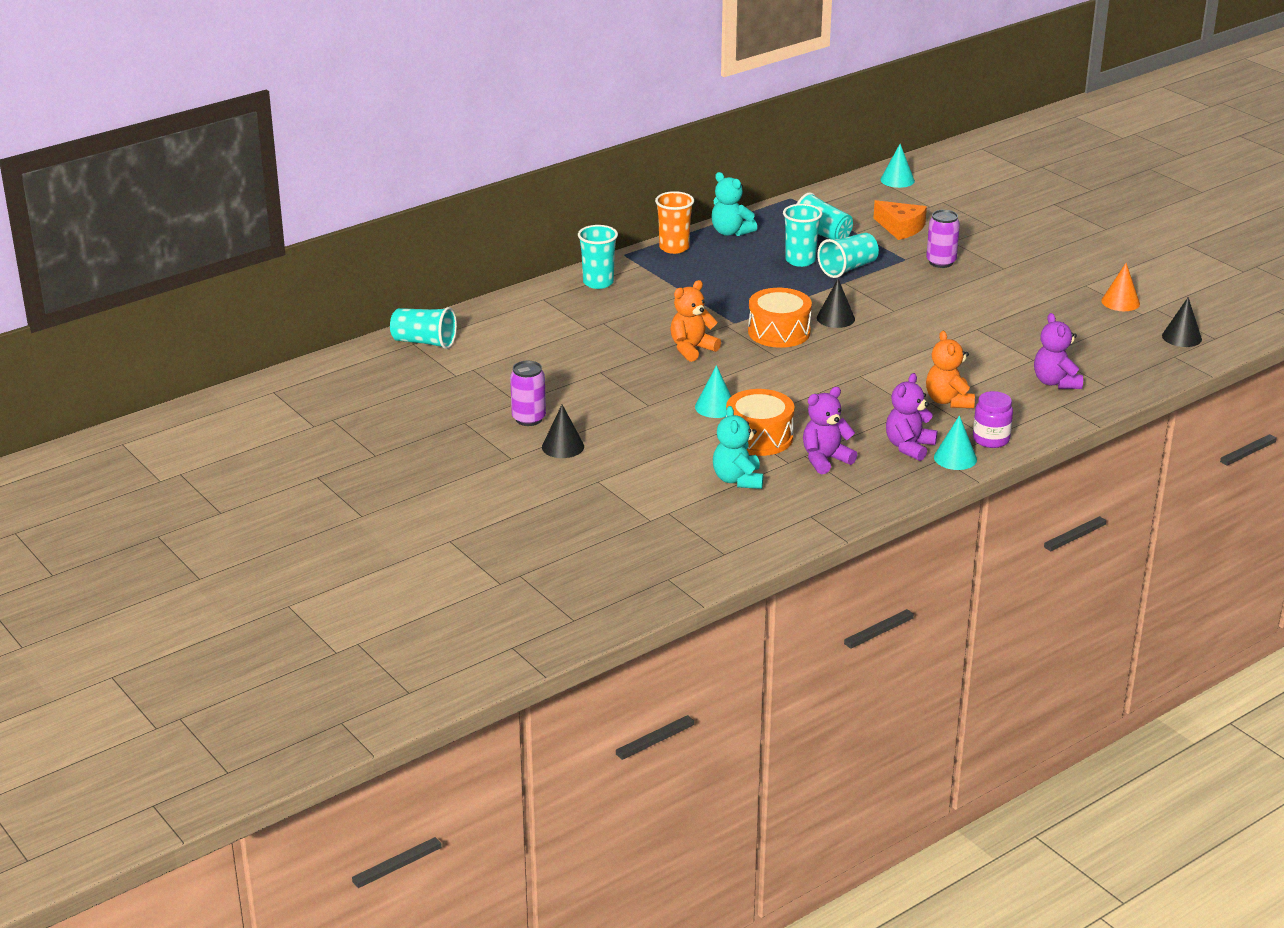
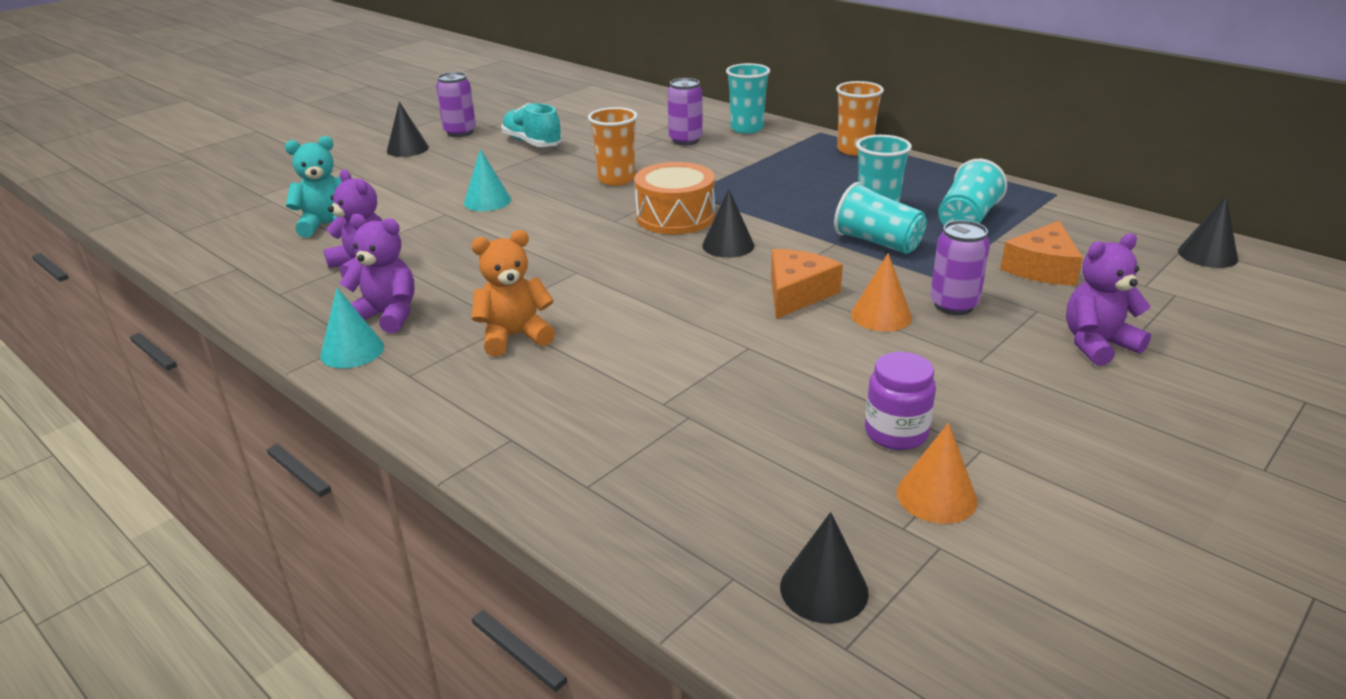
camera: 80 degrees right, 0 degrees up
turquoise cup [390,307,457,349] -> none
orange teddy bear [670,280,721,362] -> orange cup [588,107,638,186]
turquoise teddy bear [711,172,757,236] -> none
orange drum [726,389,795,456] -> none
turquoise cone [880,144,915,188] -> black cone [1178,196,1238,268]
purple jar [973,391,1013,448] -> purple jar moved to [865,352,936,450]
purple teddy bear [1034,313,1083,389] -> purple teddy bear moved to [1066,233,1151,366]
none -> turquoise shoe [501,103,562,147]
none -> purple can [667,78,703,145]
none -> orange cheese [771,249,843,319]
none -> orange cone [851,253,912,332]

